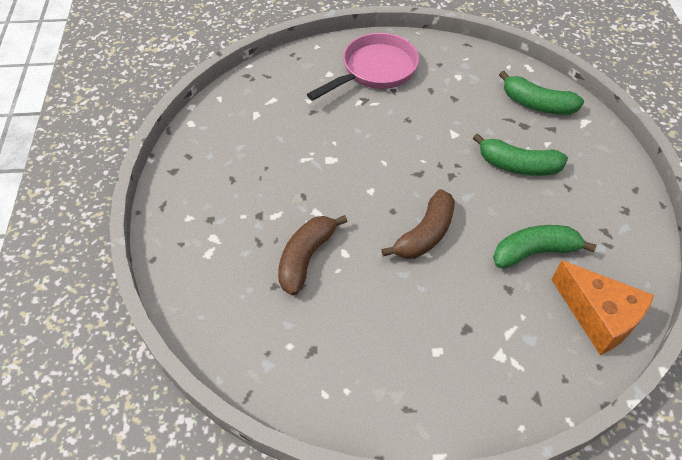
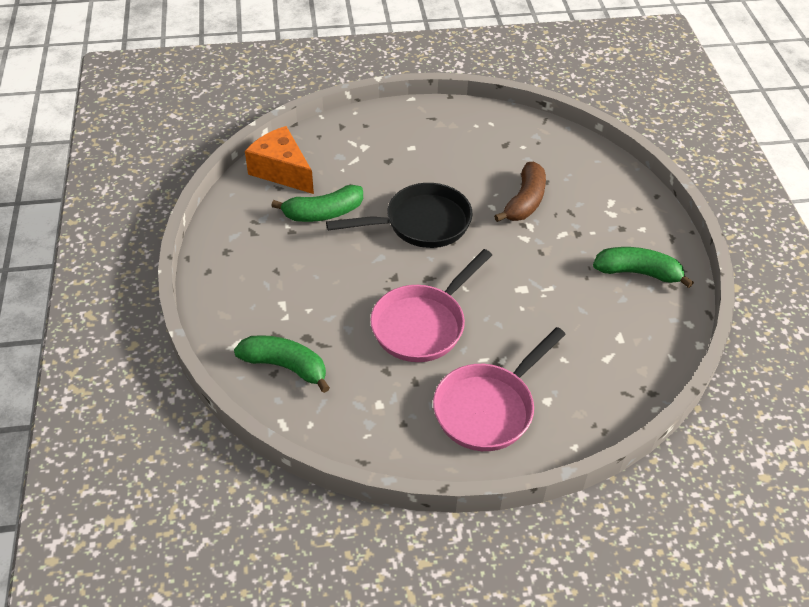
camera: 175 degrees right, 5 degrees down
brown banana [382,189,455,259] -> black pan [326,183,473,248]
green banana [473,133,568,176] -> green banana moved to [593,247,694,288]
none -> pink pan [370,249,492,362]

